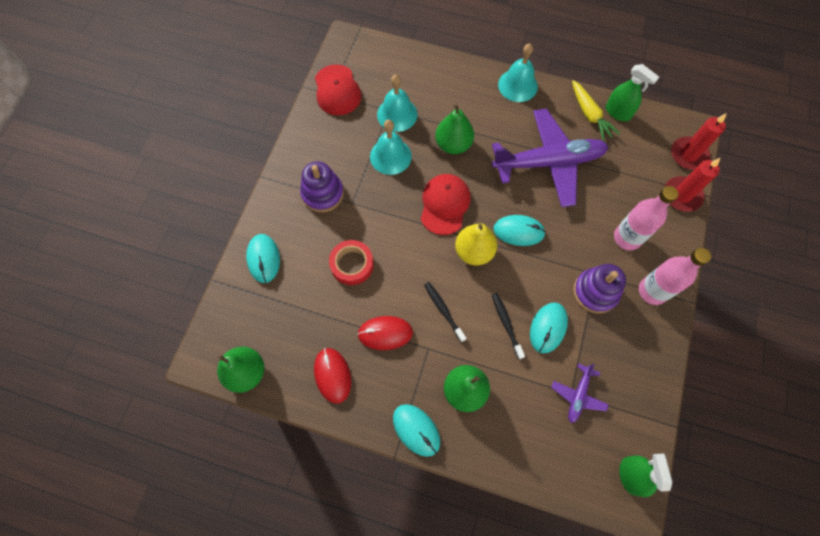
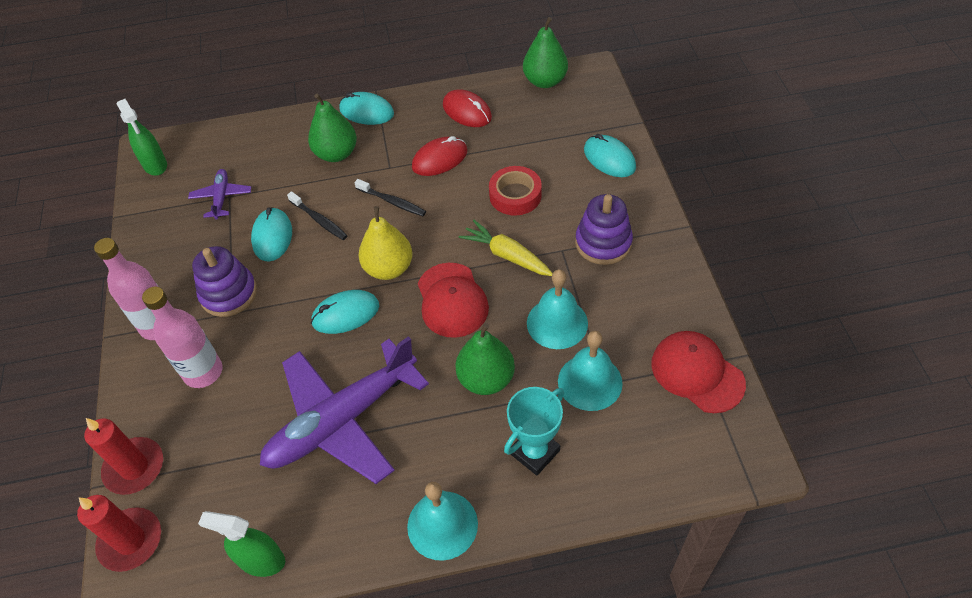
camera: 155 degrees right, 15 degrees down
yellow carrot [572,80,620,141] -> yellow carrot moved to [458,220,553,276]
none -> turquoise trophy [504,387,564,476]

